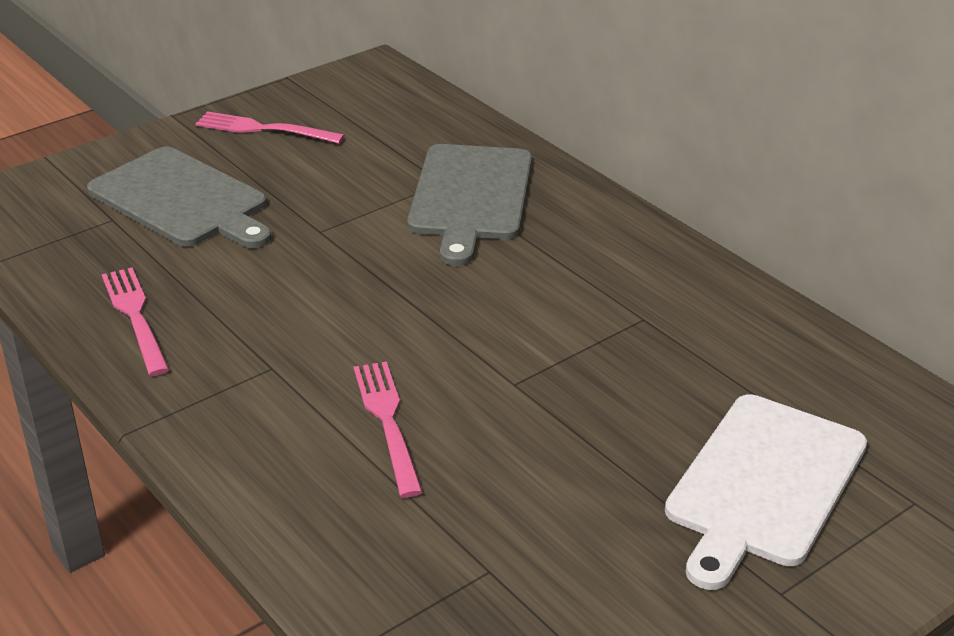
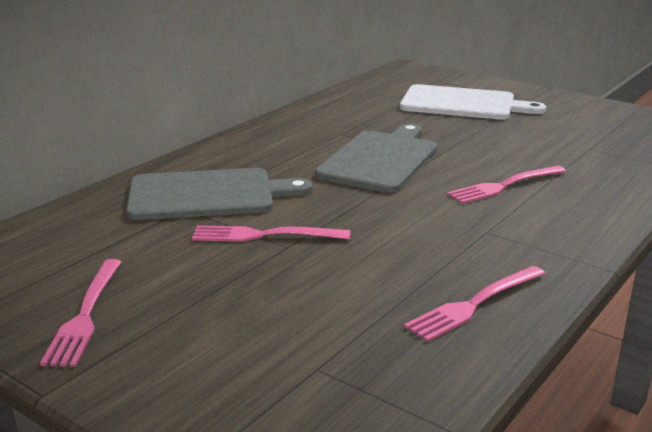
camera: 105 degrees left, 10 degrees down
grey cutting board [87,147,272,248] -> grey cutting board moved to [315,124,437,193]
none -> pink fork [192,225,350,242]

